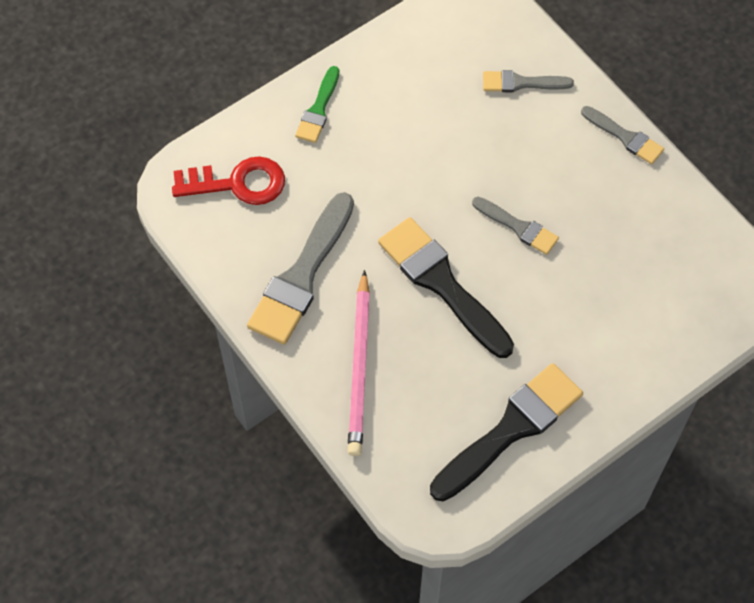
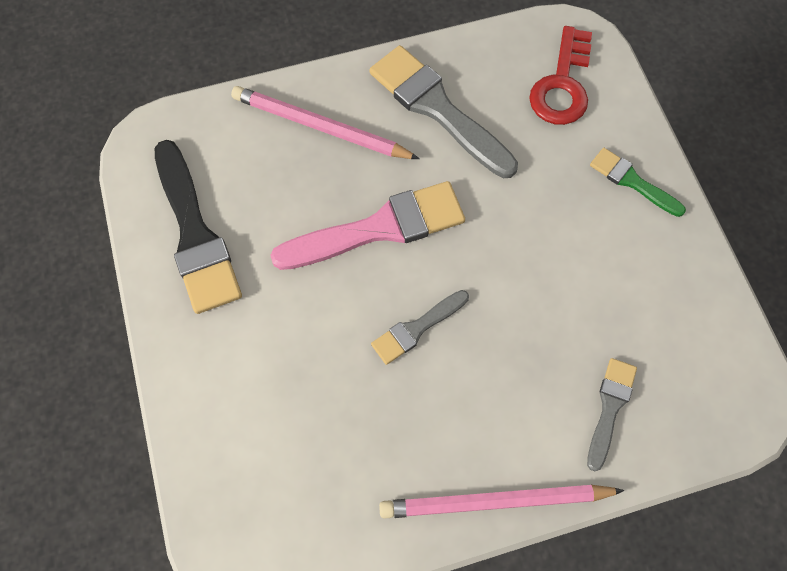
camera: 110 degrees right, 5 degrees up
black brush [378,217,514,358] -> pink brush [270,181,465,270]
grey brush [581,106,664,164] -> pink pencil [379,485,624,519]

